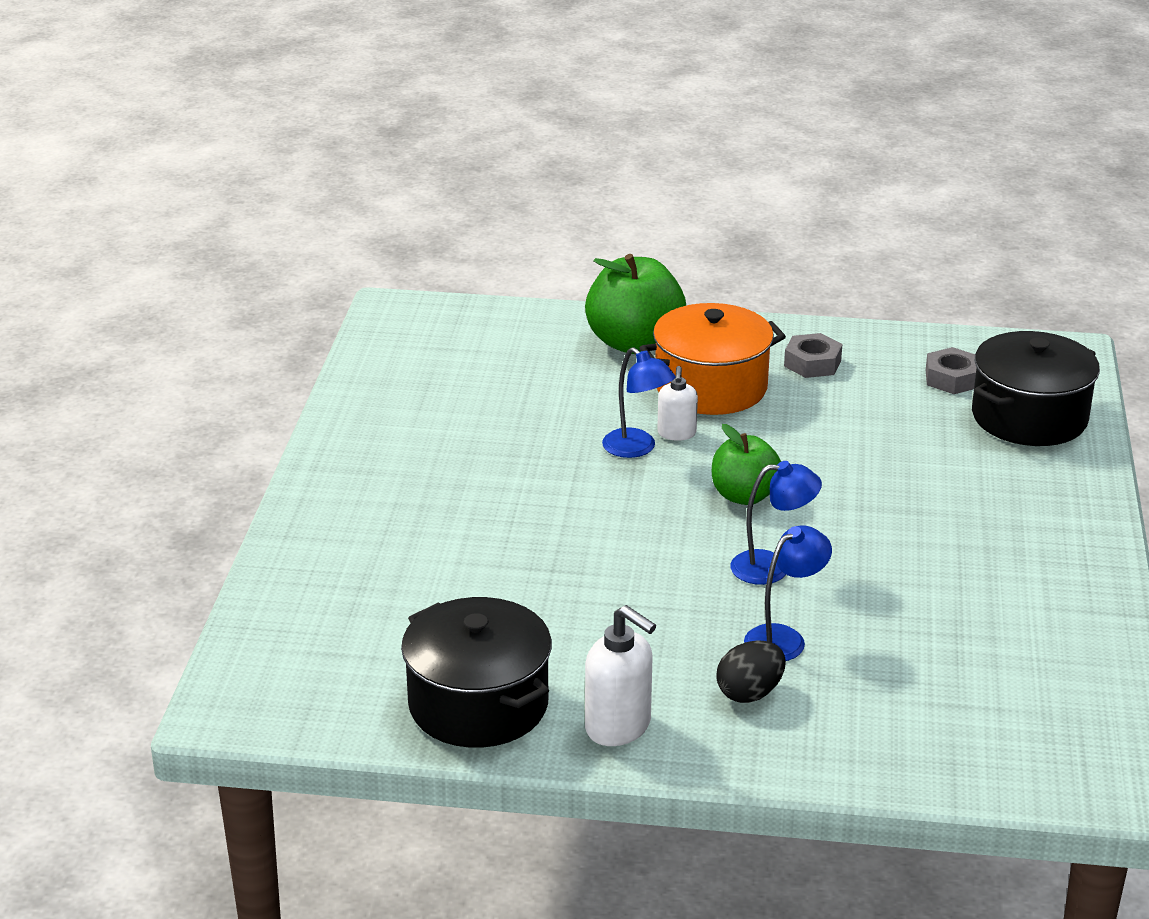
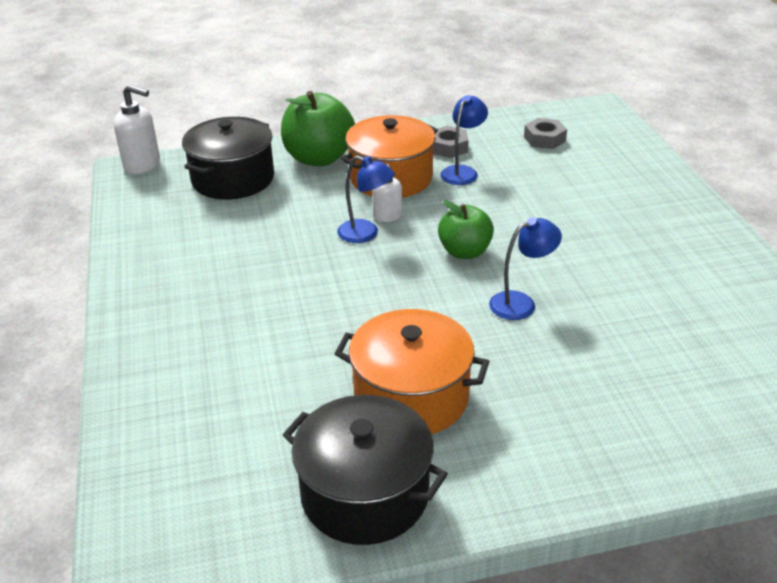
camera: 20 degrees left, 5 degrees up
white soap dispenser [585,605,656,746] -> white soap dispenser moved to [114,85,160,174]
black egg [716,640,786,703] -> none
blue lamp [744,525,832,661] -> blue lamp moved to [440,95,488,185]
black pot [972,331,1100,446] -> black pot moved to [182,117,274,199]
none -> orange pot [335,309,490,434]

